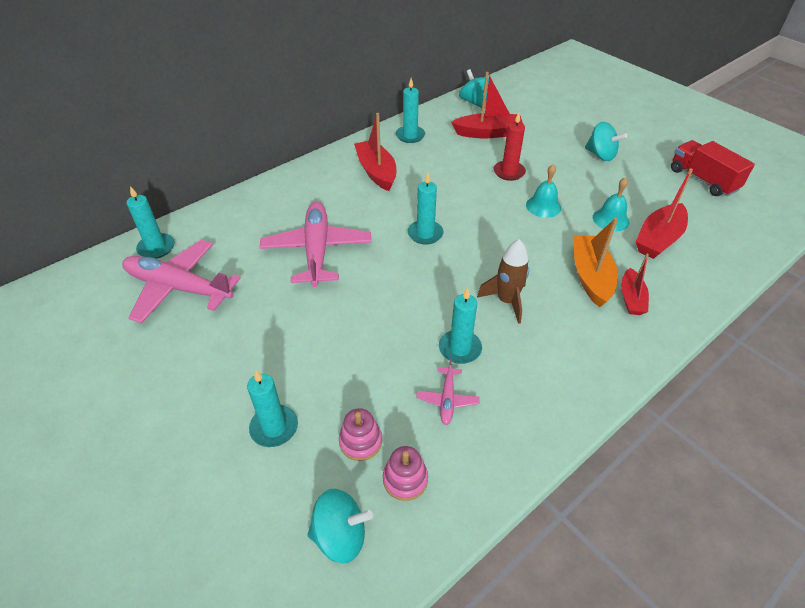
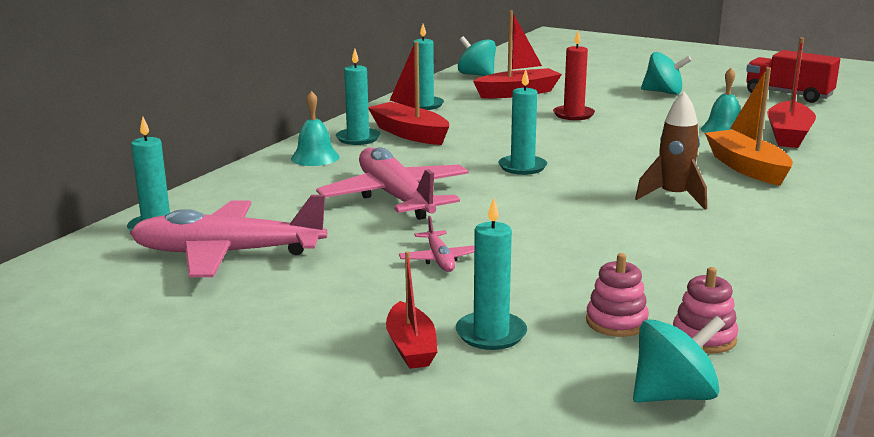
camera: 20 degrees left, 25 degrees down
pink plane [416,359,480,425] -> pink plane moved to [399,216,474,272]
turquoise candle [439,287,482,364] -> turquoise candle moved to [336,49,381,145]
turquoise bell [526,165,561,218] -> turquoise bell moved to [291,91,339,166]
red boat [621,254,649,315] -> red boat moved to [386,251,438,369]

